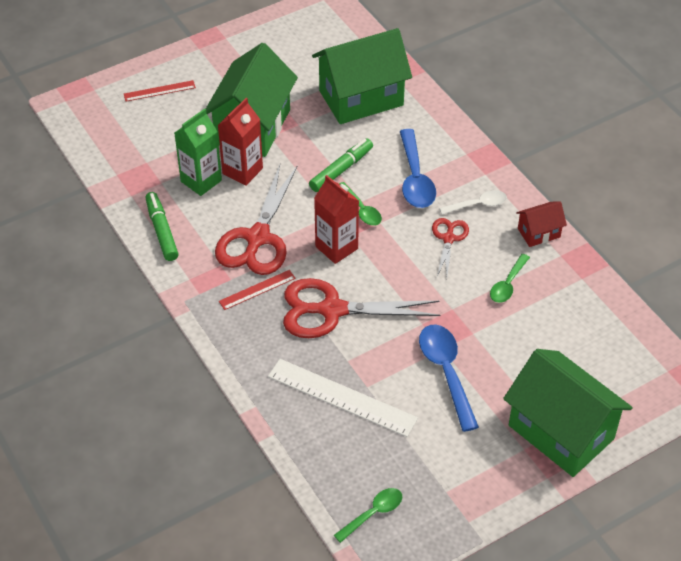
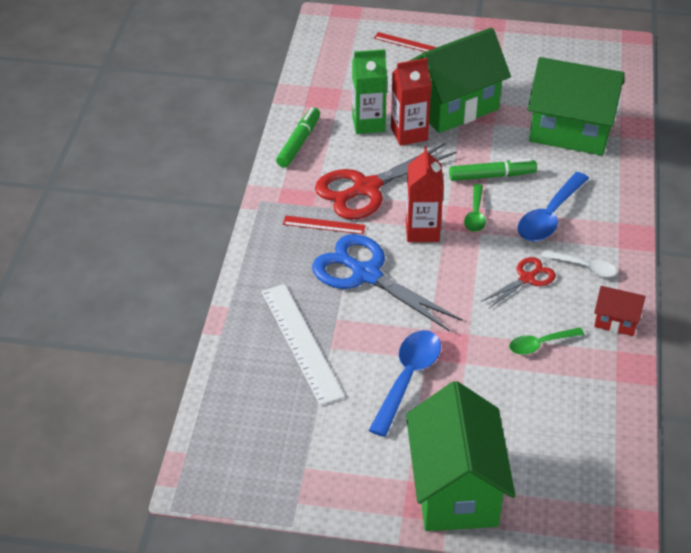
camera: 40 degrees right, 5 degrees down
red scissors [283,278,441,338] -> blue scissors [312,234,463,332]
green spoon [334,488,402,543] -> none

